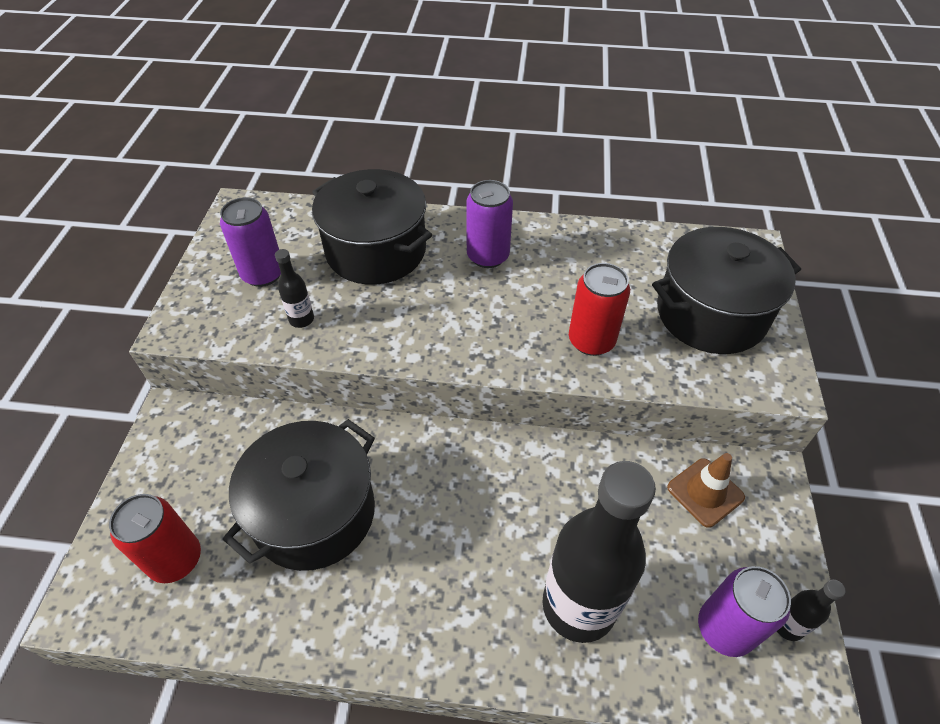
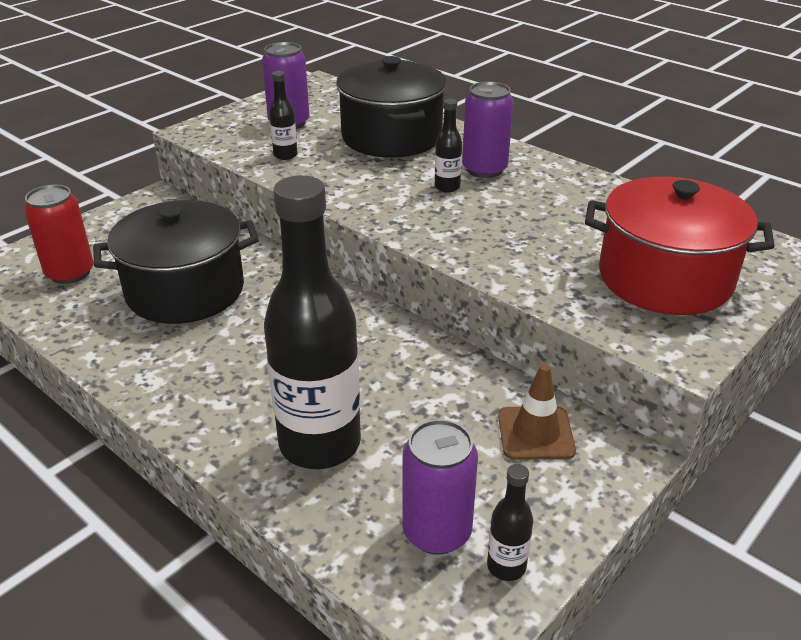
camera: 35 degrees right, 15 degrees down
red can [569,263,630,356] -> none
black pot [652,227,801,354] -> red pot [585,177,775,315]
none -> black bottle [435,99,462,193]

